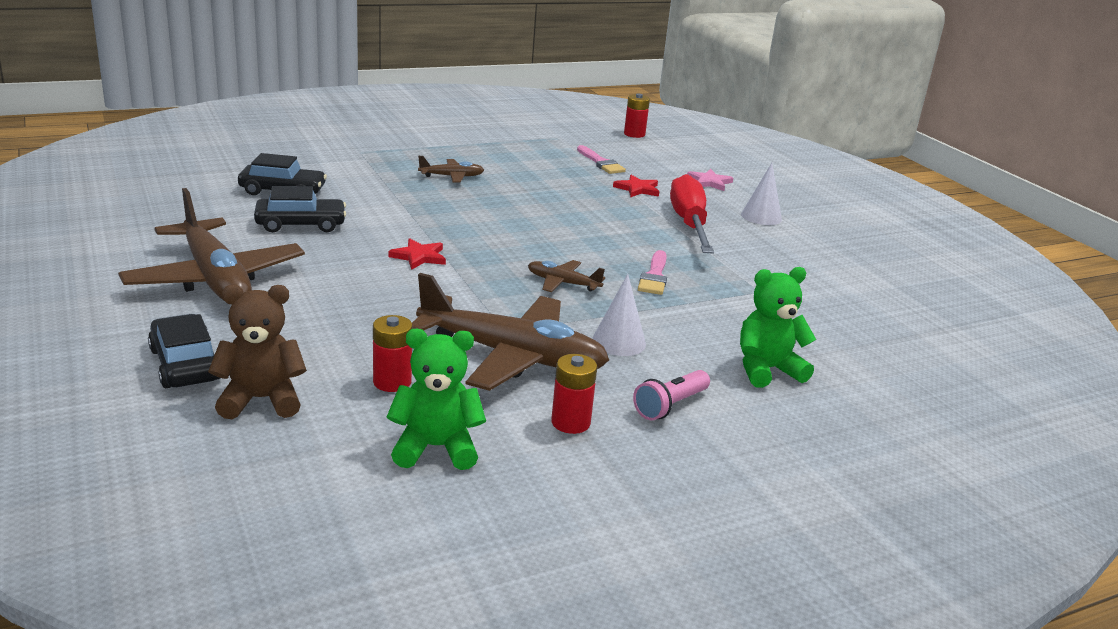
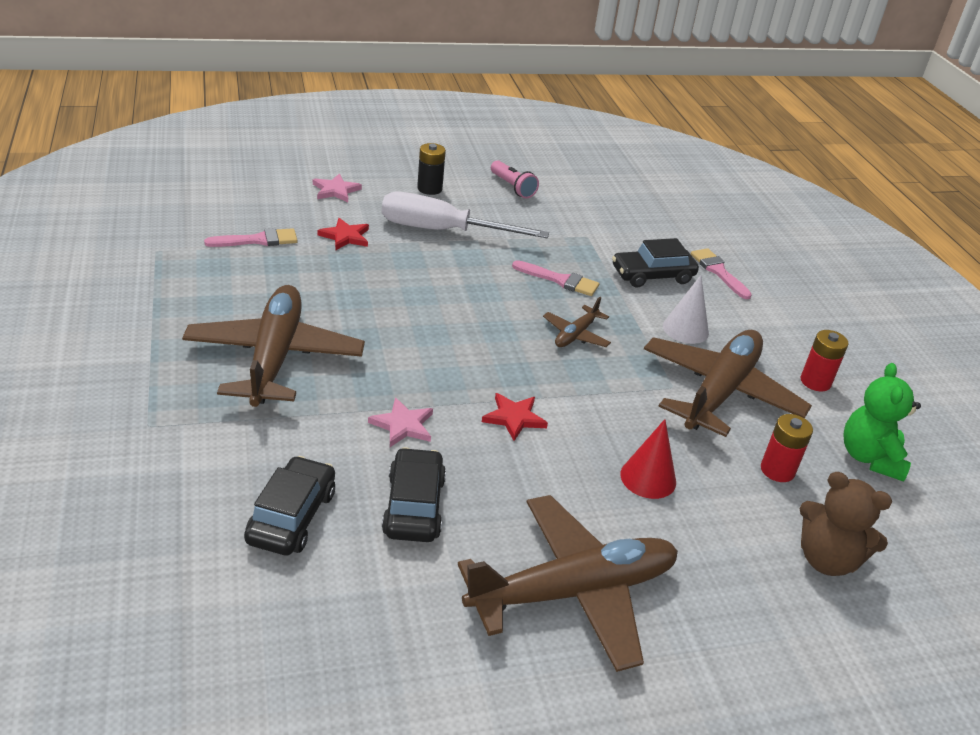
camera: 80 degrees left, 10 degrees up
black car [148,314,220,388] -> black car moved to [612,238,699,288]
brown teddy bear [208,285,307,419] -> brown teddy bear turned 60 degrees counterclockwise [799,472,892,576]
brown plane [418,156,484,183] -> brown plane [182,285,365,407], size x2.18
red battery [624,94,650,138] -> none
pink flashlight [633,370,710,421] -> pink flashlight moved to [491,160,539,198]
red screwdriver [670,174,714,254] -> white screwdriver [382,192,549,238]
green teddy bear [740,267,816,388] -> pink brush [691,248,752,299]
white cone [741,163,782,225] -> black battery [417,143,446,195]
none -> pink star [368,398,433,447]
none -> red cone [620,419,676,499]

